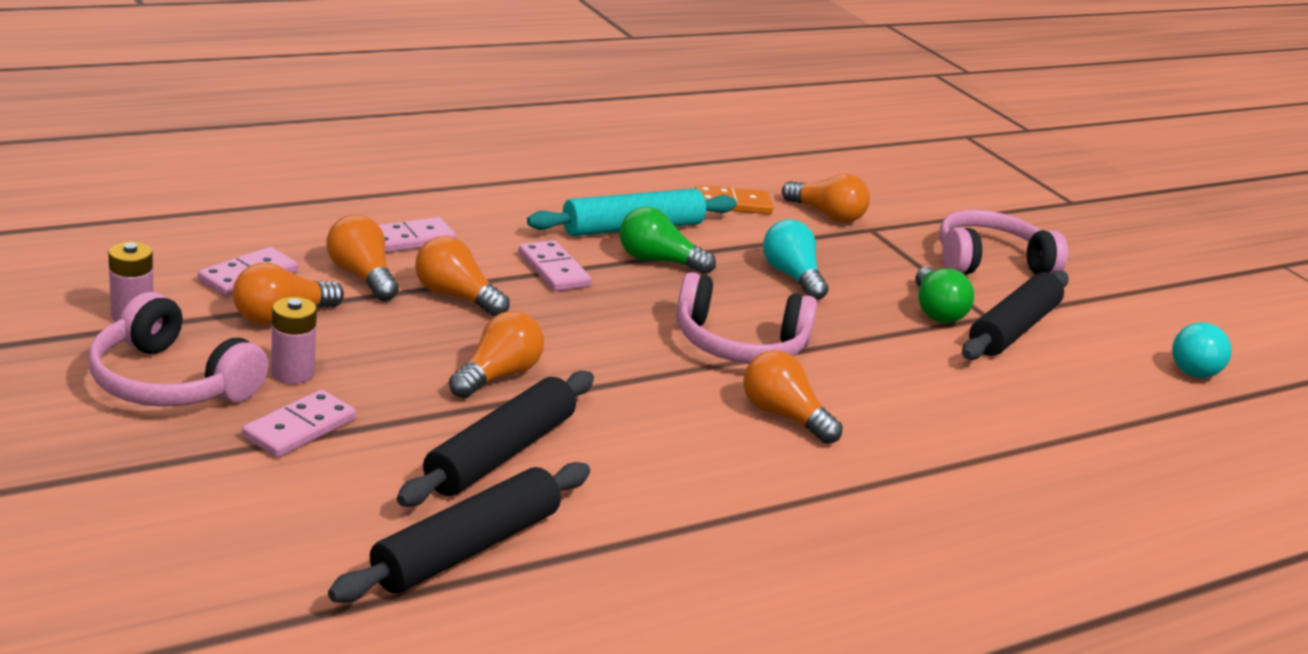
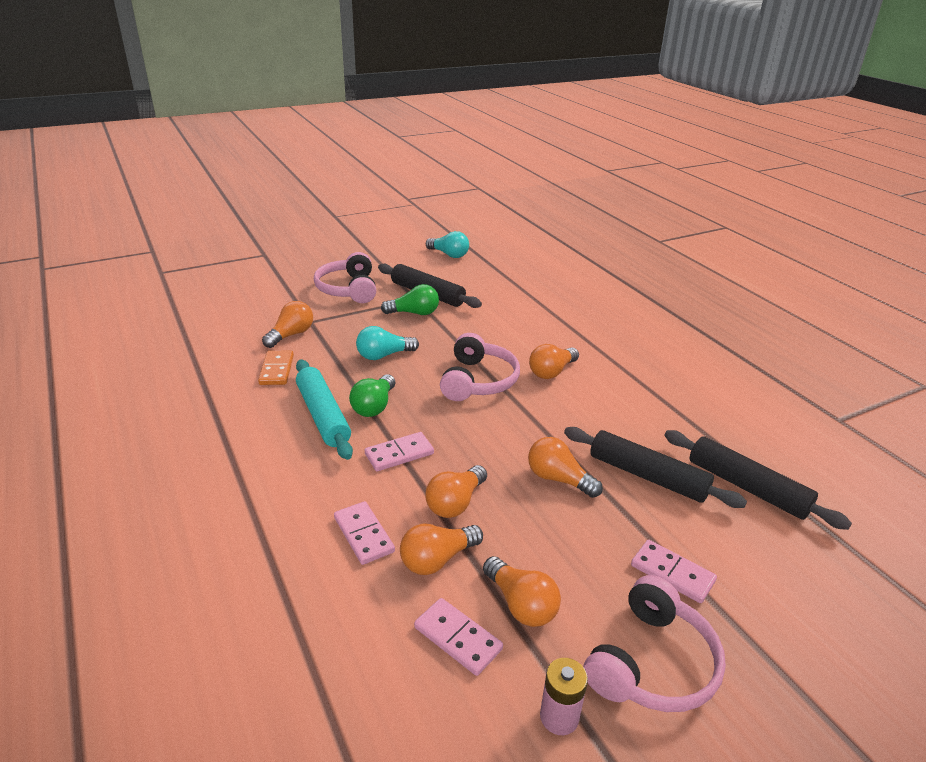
camera: 85 degrees left, 5 degrees up
pink battery [271,297,317,384] -> none

